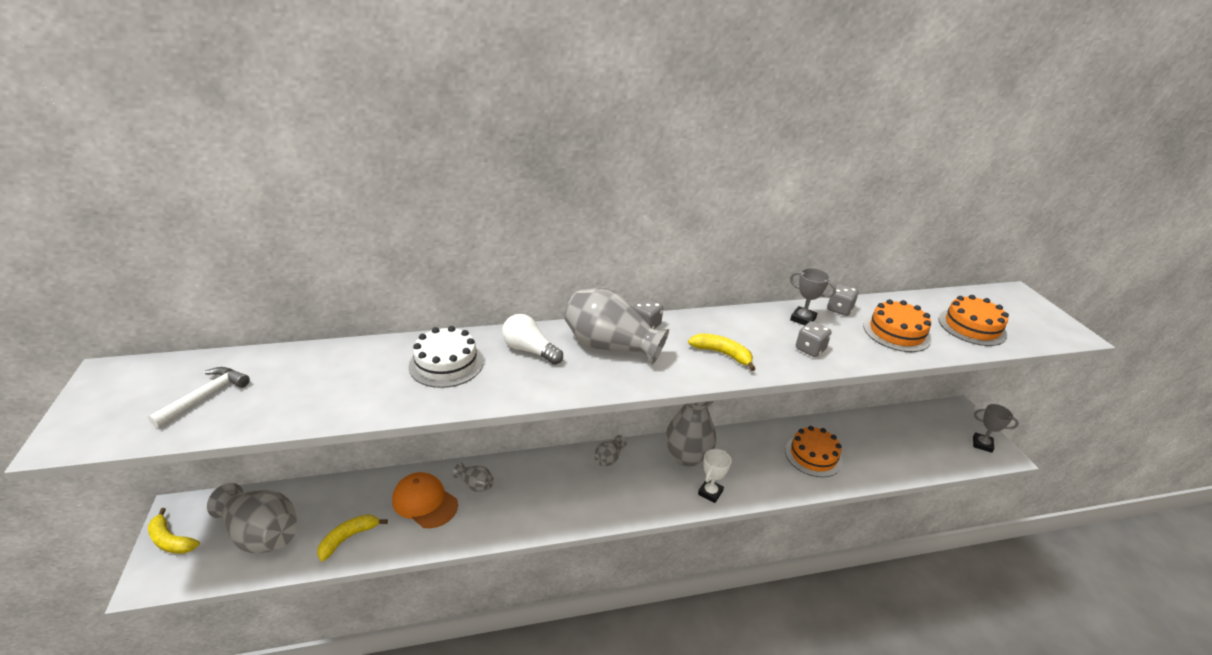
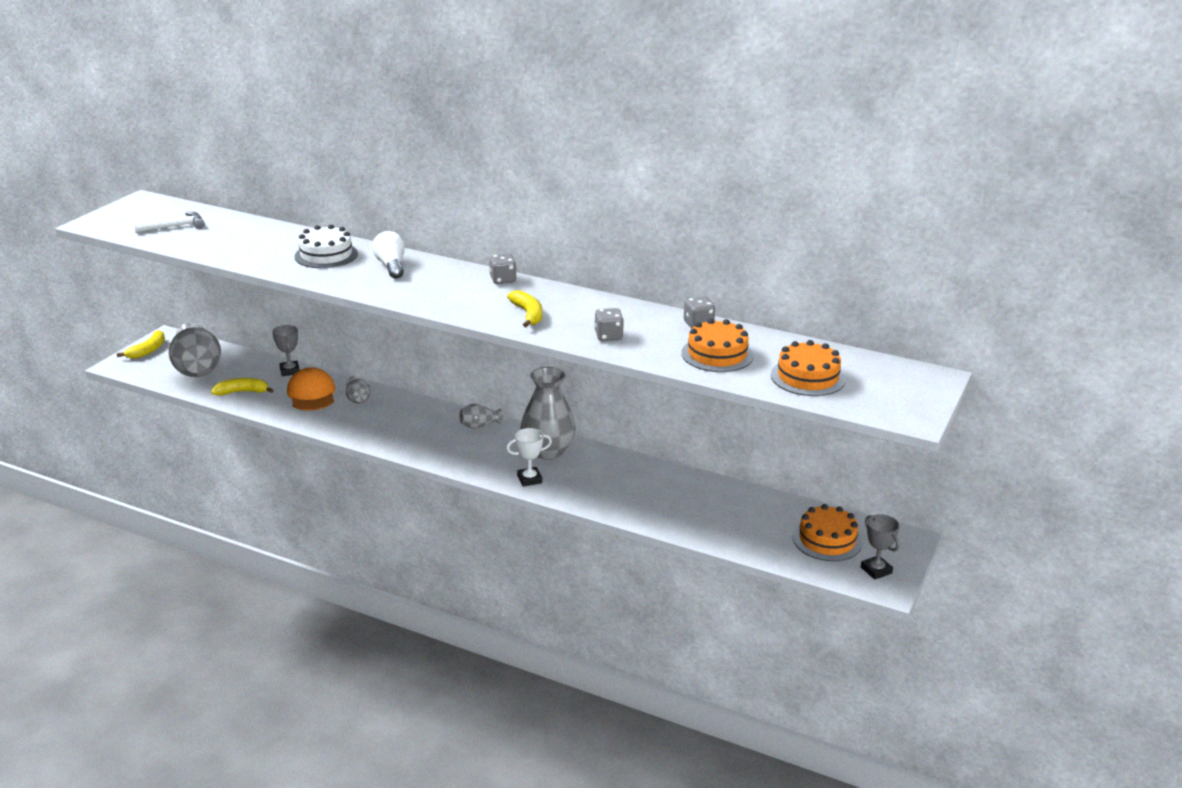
camera: 40 degrees right, 5 degrees down
yellow banana [148,508,200,554] -> yellow banana turned 135 degrees counterclockwise [117,330,165,359]
grey vase [564,288,669,365] -> none
orange cake [785,426,843,477] -> orange cake moved to [793,504,862,561]
grey trophy [790,268,836,326] -> grey trophy moved to [272,325,300,376]

